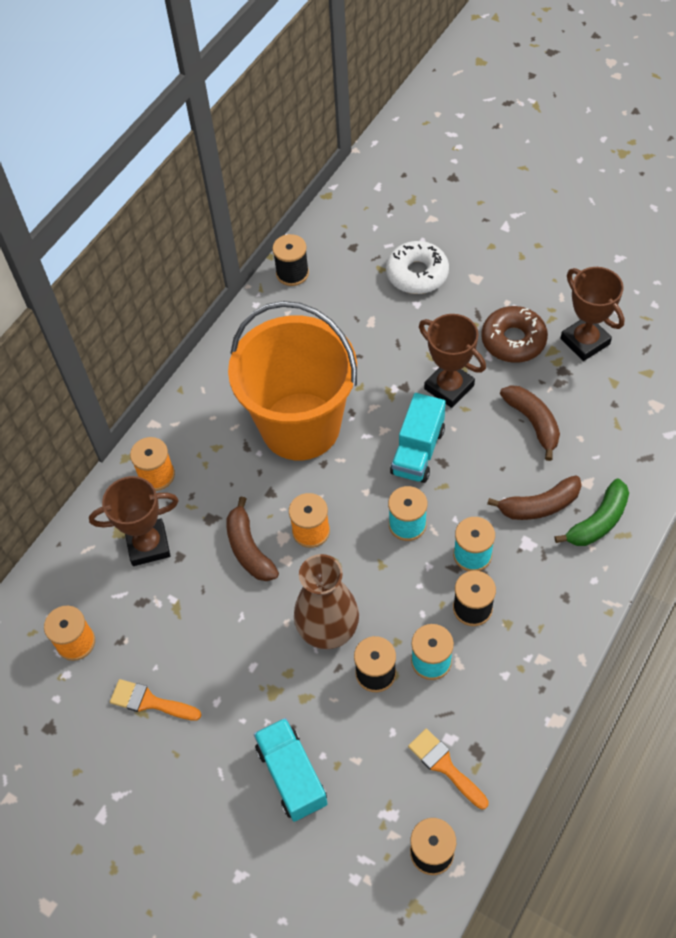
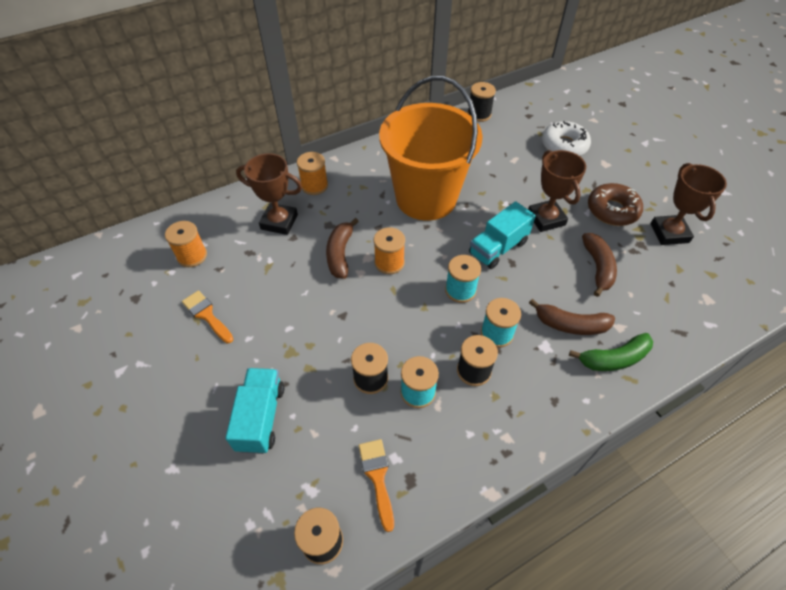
camera: 25 degrees right, 5 degrees down
brown vase [294,554,359,649] -> none

